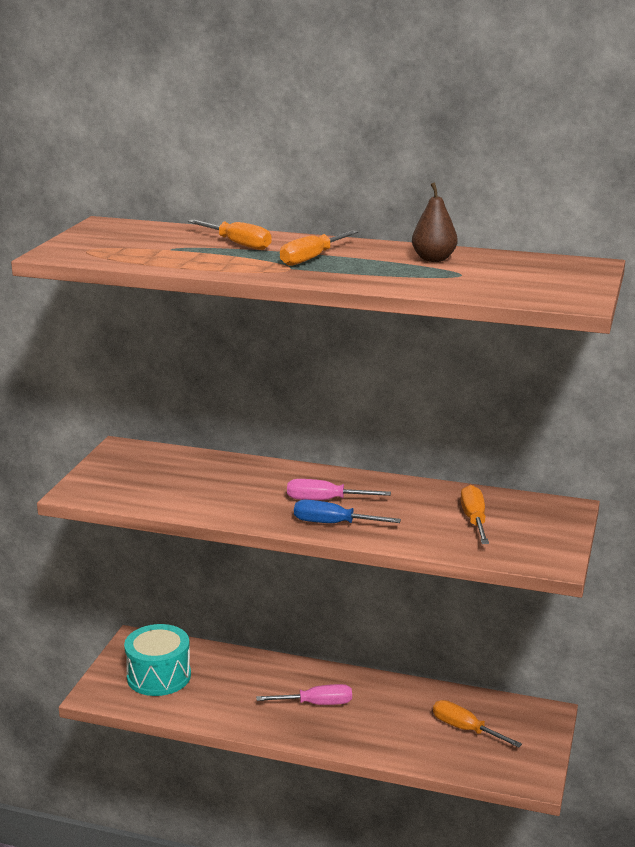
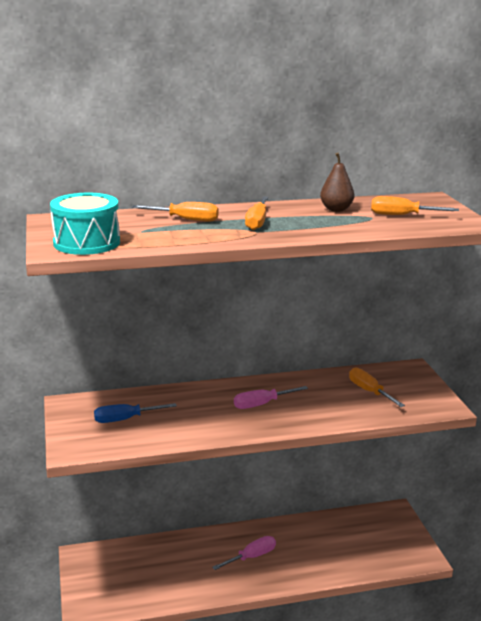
camera: 30 degrees left, 0 degrees up
turquoise drum [124,624,191,696] -> turquoise drum moved to [50,193,120,255]
blue screwdriver [294,500,401,523] -> blue screwdriver moved to [94,403,177,423]
orange screwdriver [433,700,522,748] -> orange screwdriver moved to [371,196,459,215]

